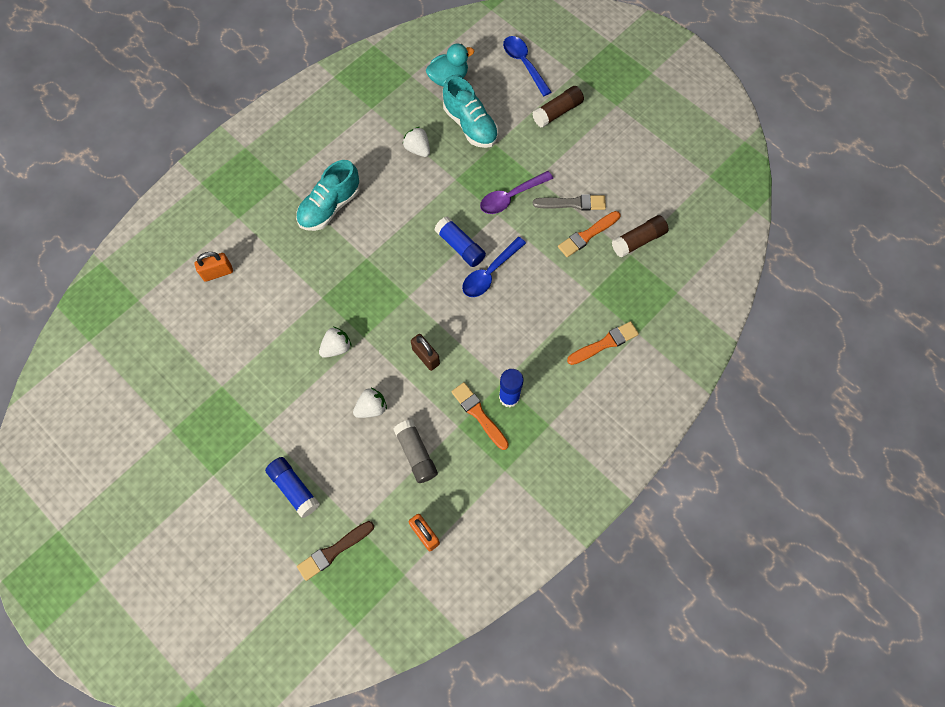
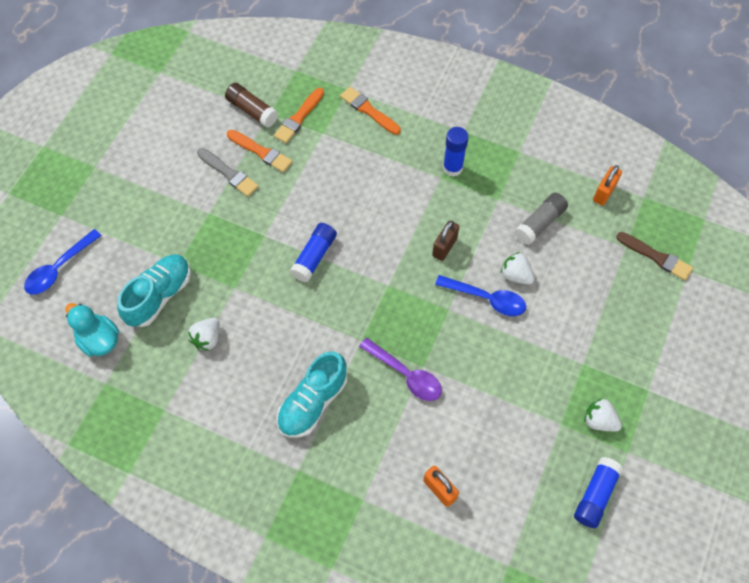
camera: 110 degrees left, 5 degrees down
blue glue stick [265,457,320,518] -> blue glue stick moved to [574,457,623,528]
turquoise shoe [296,160,360,231] -> turquoise shoe turned 105 degrees clockwise [277,351,347,438]
white strawberry [319,327,352,358] -> white strawberry moved to [584,398,622,431]
orange brush [451,382,509,450] -> orange brush moved to [274,88,324,143]
blue spoon [462,237,526,297] -> blue spoon moved to [435,275,526,316]
purple spoon [480,171,553,214] -> purple spoon moved to [359,338,442,401]
brown glue stick [532,86,584,128] -> none
grey brush [533,194,606,211] -> grey brush turned 150 degrees clockwise [197,148,259,197]

